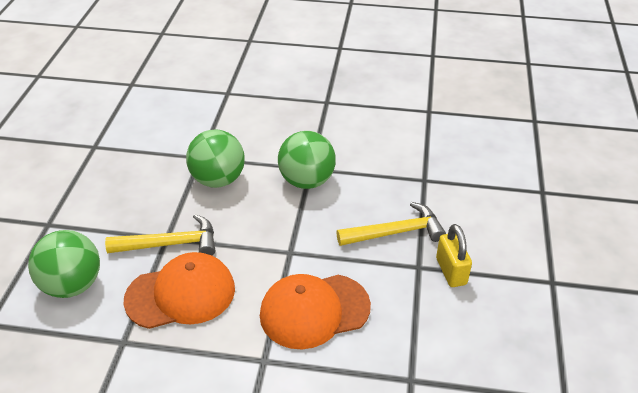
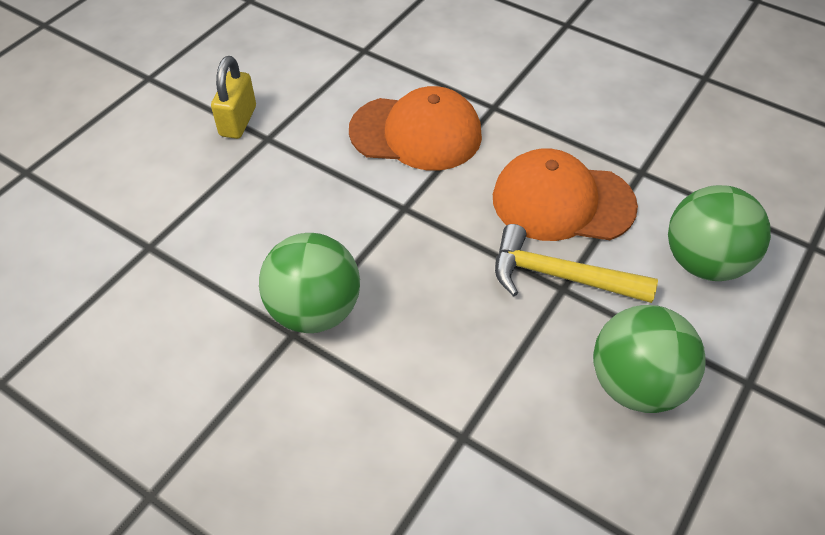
camera: 155 degrees left, 10 degrees up
green ball [186,130,245,188] -> green ball moved to [593,305,706,413]
yellow hammer [337,202,446,246] -> none

